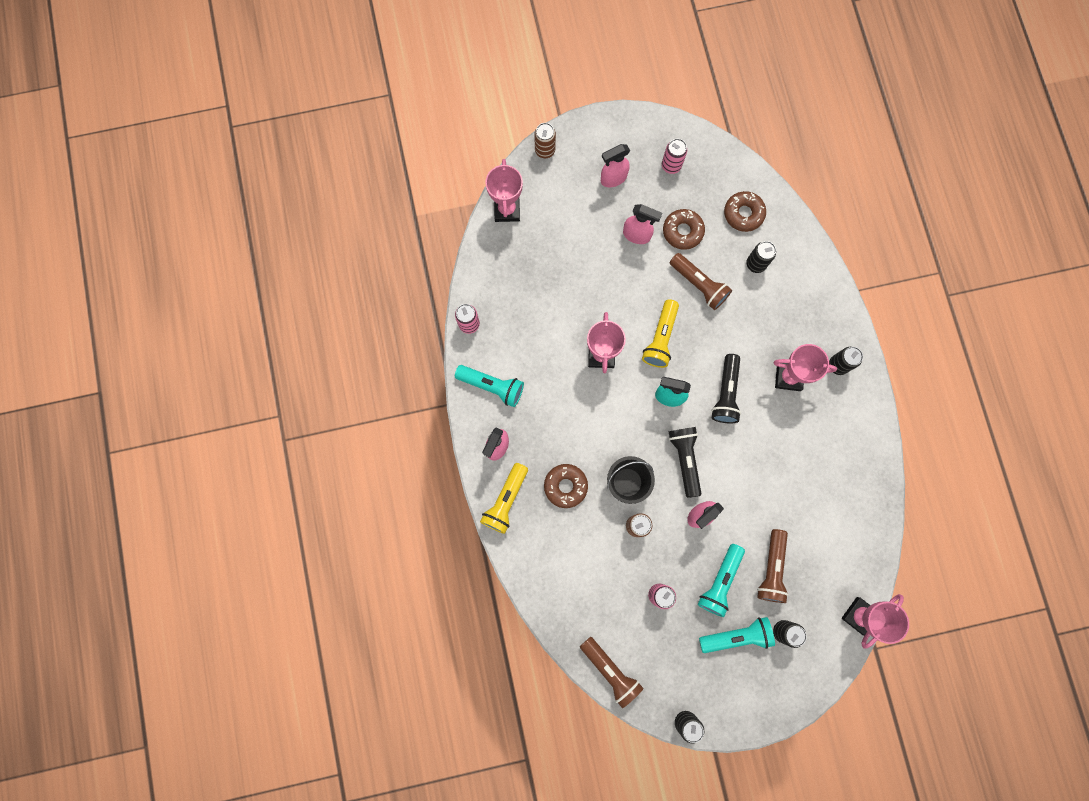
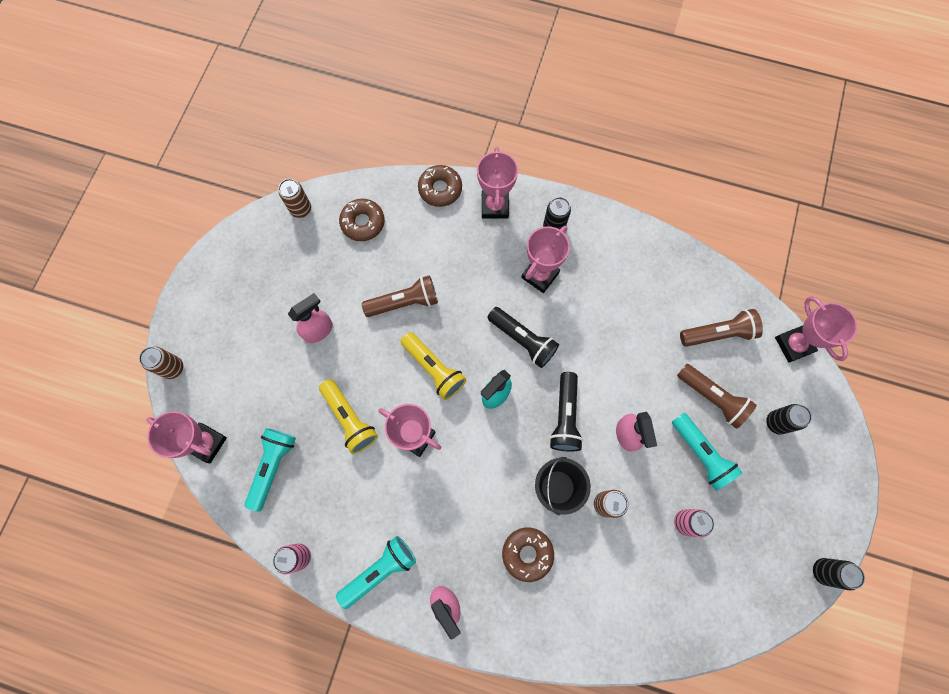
camera: 60 degrees left, 5 degrees down
yellow flashlight [480,463,528,534] -> yellow flashlight moved to [319,379,378,454]
brown flashlight [580,637,644,708] -> brown flashlight moved to [680,309,763,347]
pink spray bottle [601,144,630,187] -> none
pink can [662,139,687,174] -> none
brown donut [663,209,705,250] -> brown donut moved to [418,165,462,207]
black flashlight [668,427,702,498] -> black flashlight turned 105 degrees counterclockwise [549,372,583,451]
turquoise flashlight [699,617,775,653] -> turquoise flashlight moved to [244,428,296,511]
black can [747,241,776,273] -> none
none -> brown can [279,179,311,218]
none -> pink trophy [477,147,518,218]

